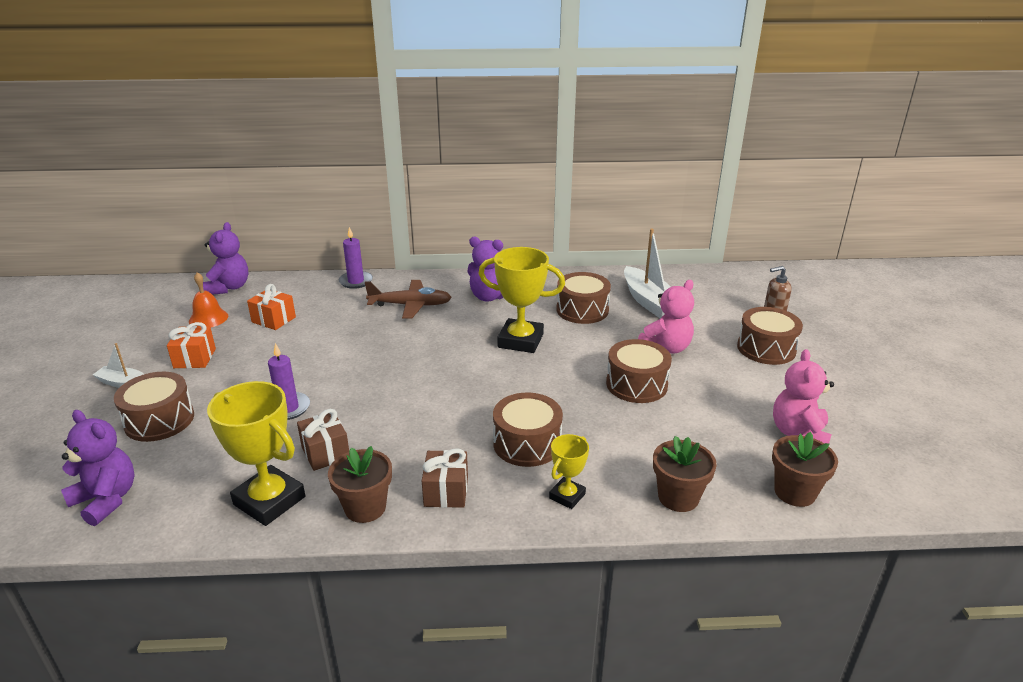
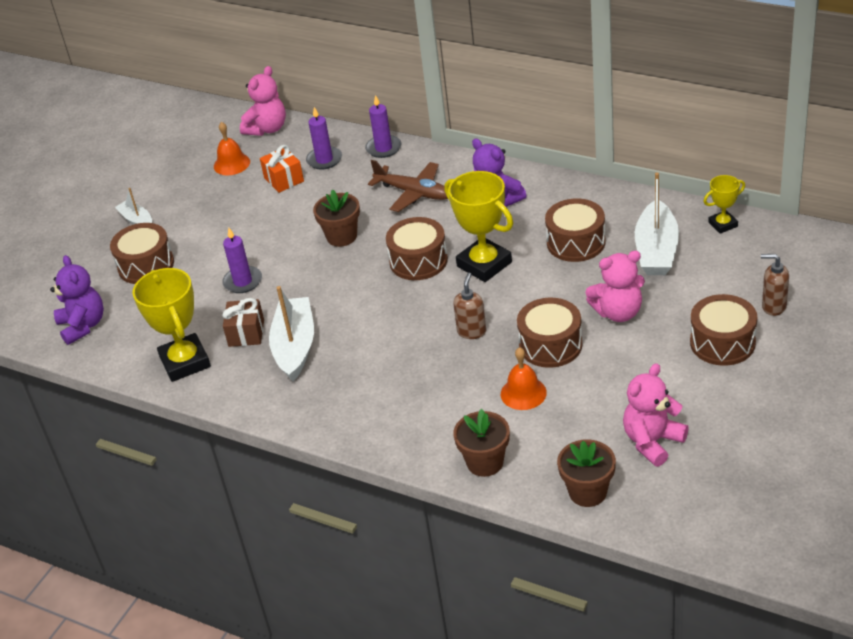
camera: 35 degrees right, 10 degrees up
orange gift [167,322,216,368] -> none
purple teddy bear [203,222,249,295] -> pink teddy bear [240,66,286,136]
brown flower pot [328,446,392,523] -> brown flower pot moved to [313,190,360,247]
brown gift [422,449,468,508] -> none
brown drum [493,393,563,467] -> brown drum moved to [386,217,448,280]
yellow trophy [549,434,589,509] -> yellow trophy moved to [703,175,745,234]
none -> white boat [269,286,314,381]
none -> purple candle [306,107,342,170]
none -> brown soap dispenser [453,272,486,339]
none -> orange bell [501,347,547,410]

